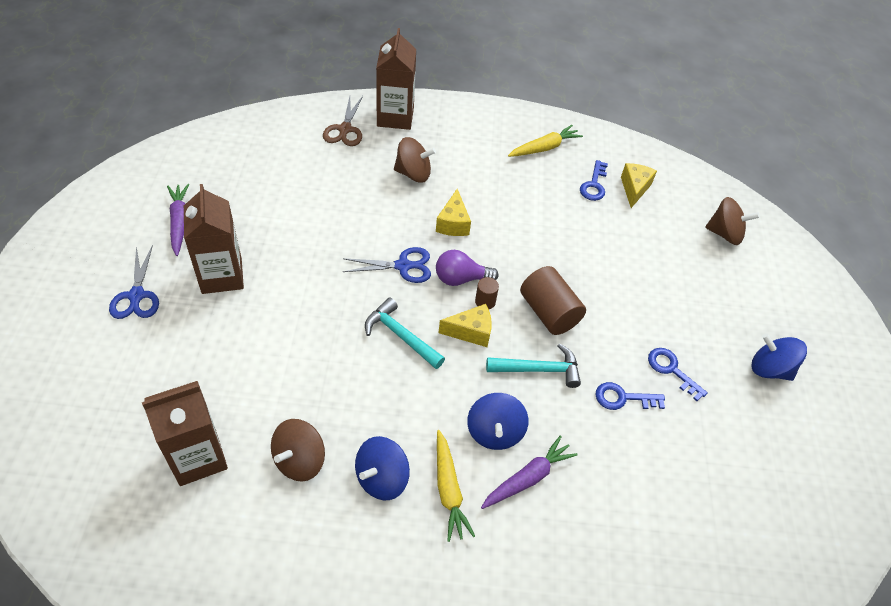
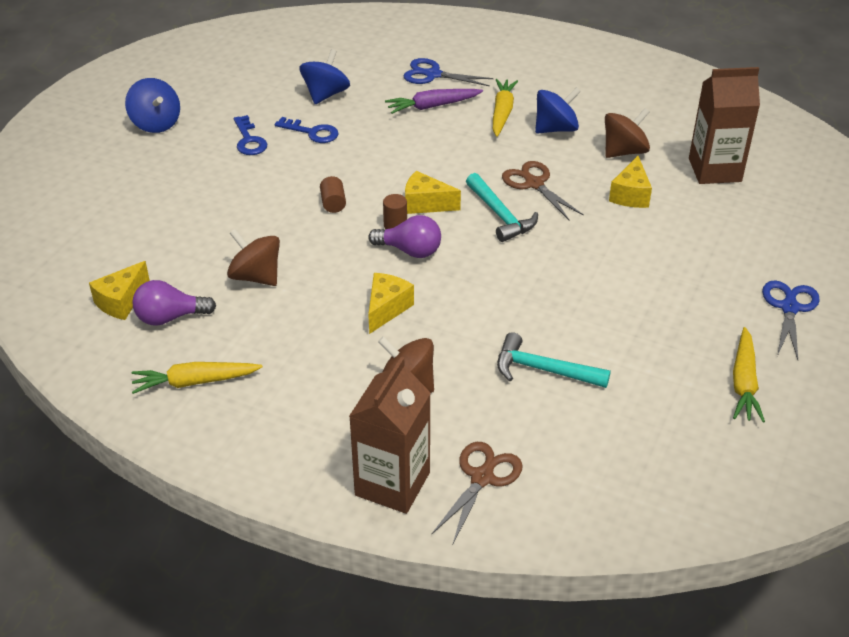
camera: 155 degrees left, 10 degrees down
purple carrot [167,184,189,256] -> yellow carrot [733,327,765,422]
brown carton [184,184,244,294] -> none
blue scissors [343,247,431,283] -> blue scissors moved to [404,58,494,86]
blue spinning top [467,393,529,450] -> blue spinning top moved to [299,49,350,104]
turquoise hammer [486,343,581,388] -> turquoise hammer moved to [497,332,611,388]
brown cylinder [520,266,586,335] -> brown cylinder [320,176,346,213], size x0.50
blue key [580,160,608,201] -> purple light bulb [132,280,216,326]
brown spinning top [705,197,760,245] -> brown spinning top moved to [227,229,280,286]
none -> brown scissors [502,161,584,220]
none -> yellow cheese [609,156,652,208]

